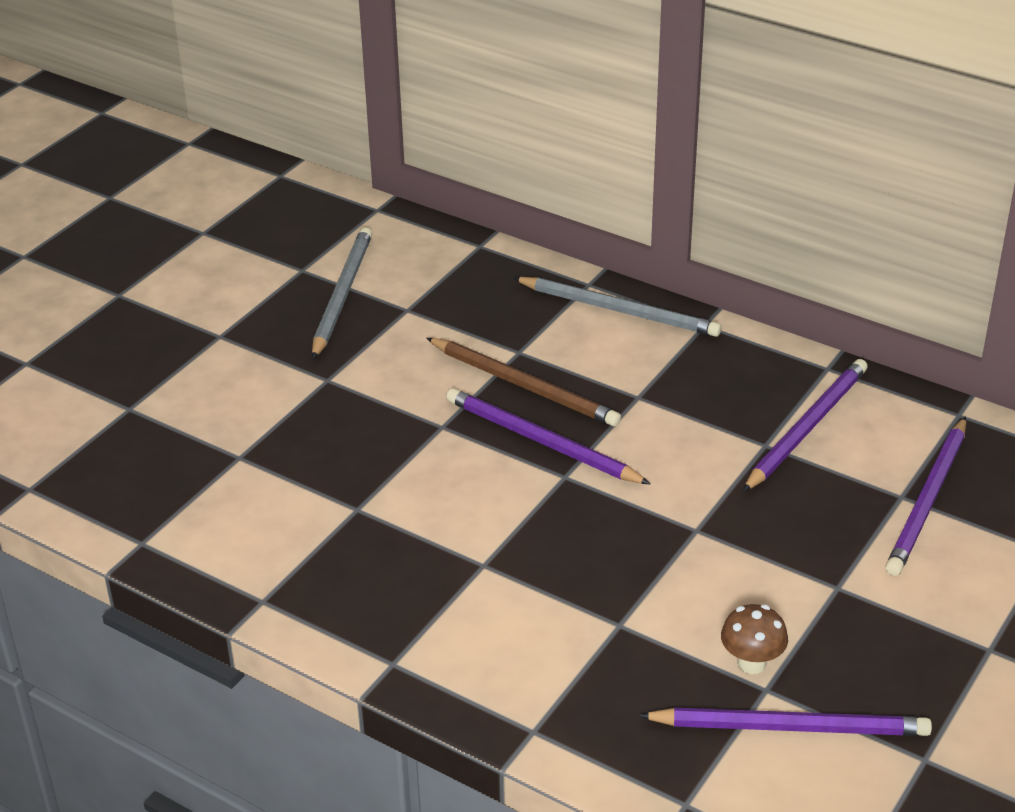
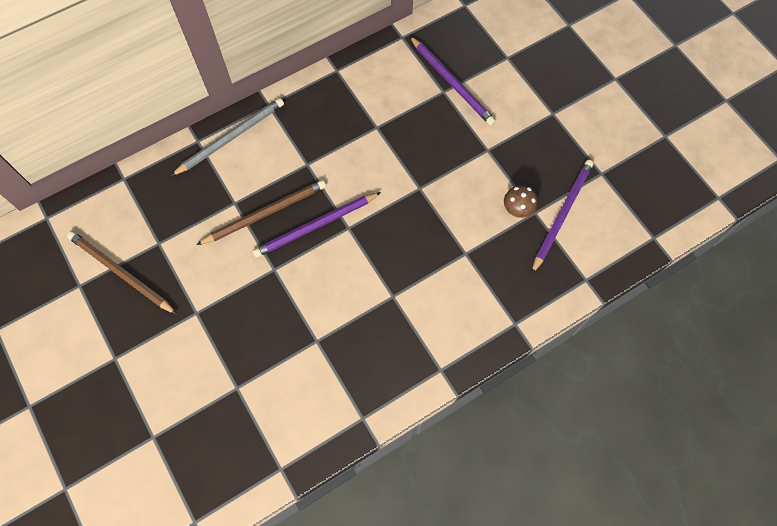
camera: 65 degrees left, 30 degrees up
grey pencil [312,227,372,360] -> brown pencil [67,231,177,314]
purple pencil [743,359,868,492] -> none

